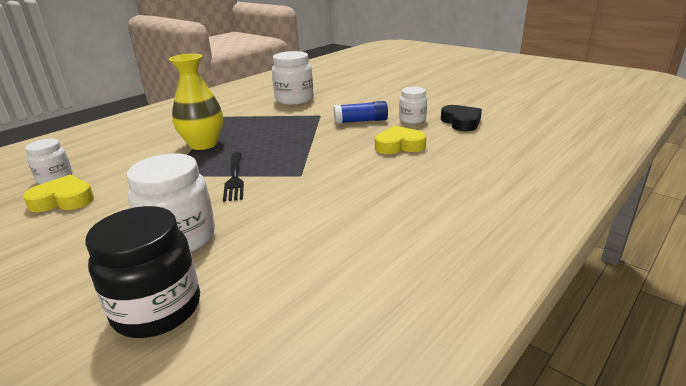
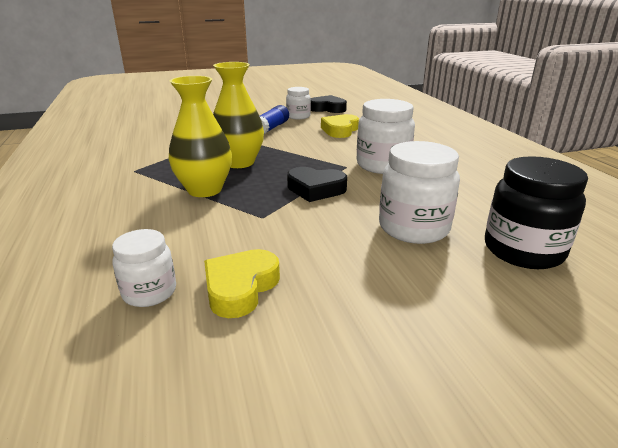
camera: 60 degrees left, 0 degrees up
black fork [223,152,244,202] -> black heart [287,167,347,202]
white jar [272,51,313,105] -> white jar moved to [357,99,415,174]
none -> yellow vase [213,62,264,168]

